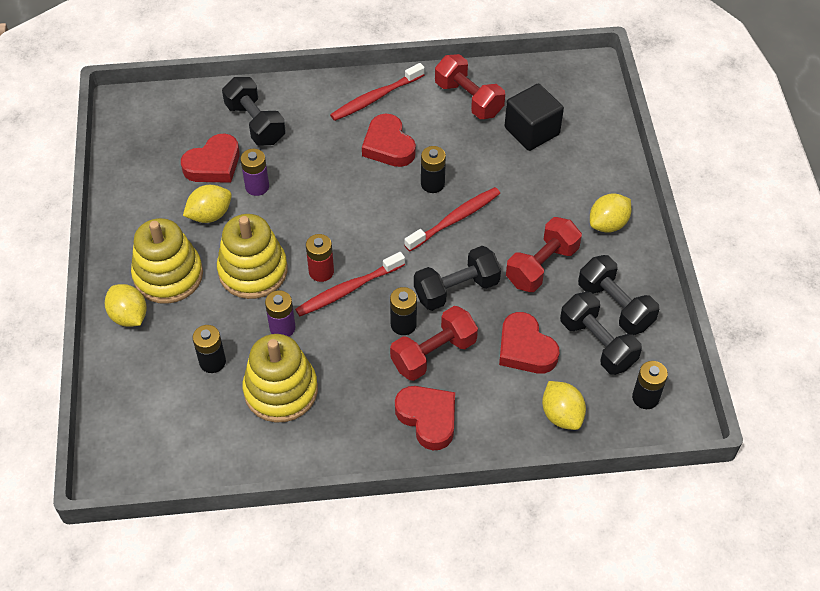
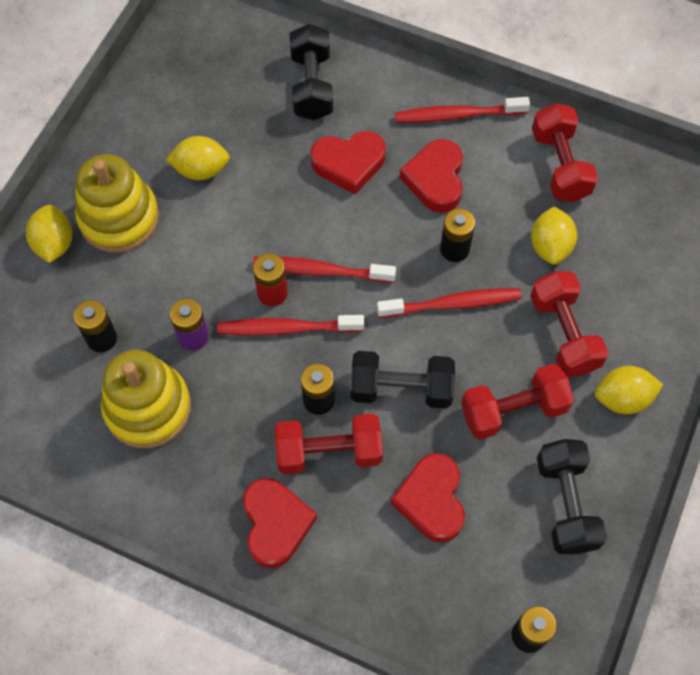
camera: 30 degrees right, 10 degrees up
red heart [181,134,240,183] -> red heart moved to [311,131,386,194]
yellow stacking toy [217,214,287,299] -> none
purple battery [240,149,269,196] -> none
black cube [505,83,564,151] -> none
yellow lemon [542,381,586,430] -> yellow lemon moved to [531,207,577,265]
black dumbbell [560,292,642,375] -> none
none -> red toothbrush [252,257,396,283]
none -> red dumbbell [531,271,608,377]

